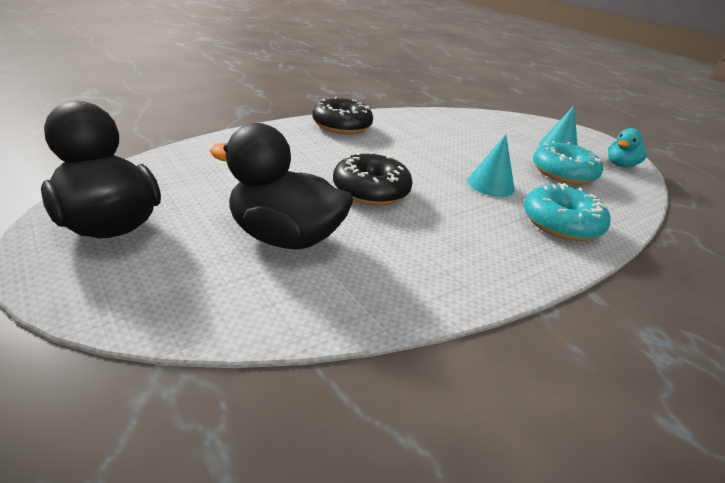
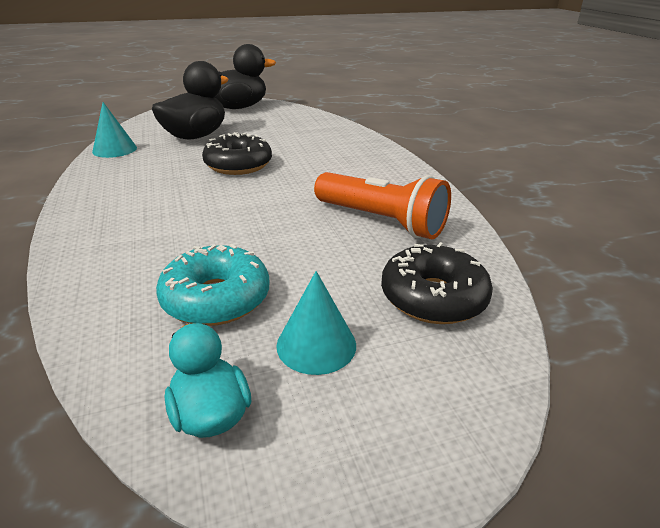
camera: 110 degrees right, 0 degrees up
black donut [312,97,373,134] -> black donut moved to [381,242,493,324]
turquoise cone [467,134,515,197] -> turquoise cone moved to [92,102,137,158]
turquoise donut [524,183,611,241] -> none
none -> orange flashlight [314,172,451,239]

